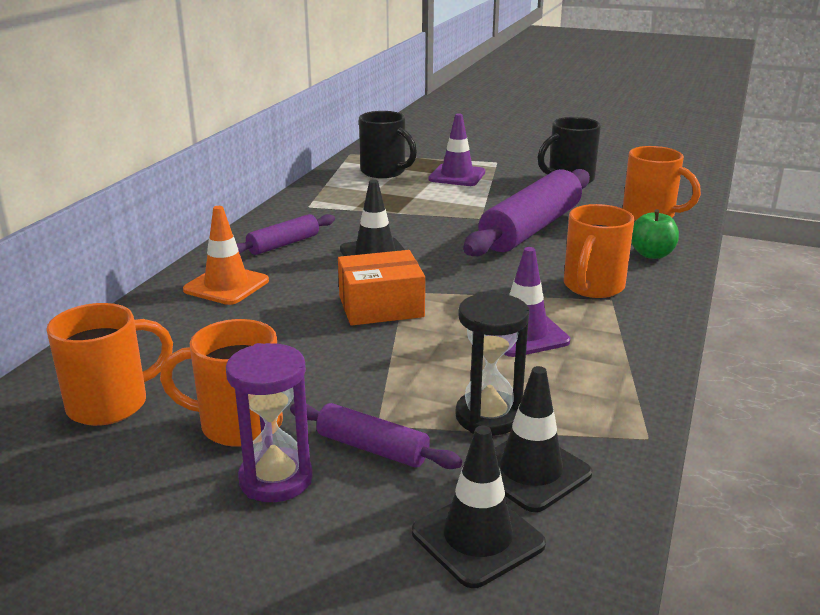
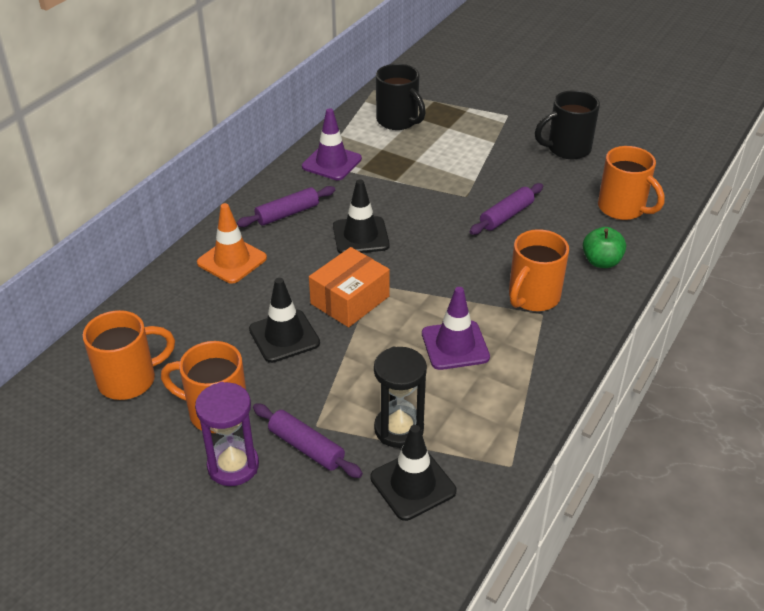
camera: 10 degrees right, 15 degrees up
orange box [338,250,425,326] -> orange box turned 45 degrees counterclockwise [309,247,390,327]
black traffic cone [412,425,546,588] -> black traffic cone moved to [249,278,320,363]
purple traffic cone [428,113,485,186] -> purple traffic cone moved to [302,108,362,180]
purple rolling pin [463,169,590,256] -> purple rolling pin [470,183,543,235], size x0.50

